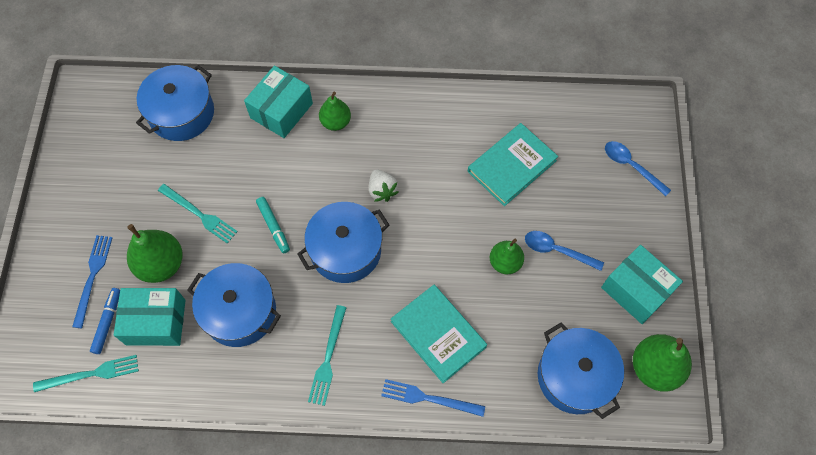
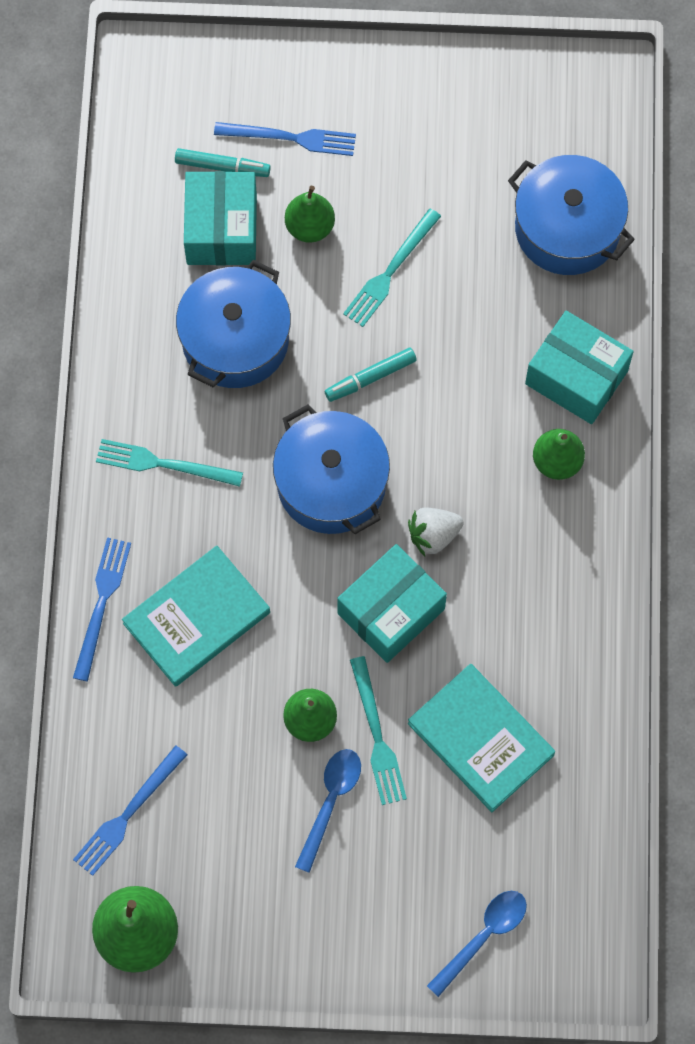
camera: 90 degrees right, 5 degrees up
turquoise fork [33,355,139,392] -> turquoise fork moved to [350,656,407,805]
blue marker [90,288,120,354] -> turquoise marker [175,148,271,177]
green pear [127,224,183,283] -> green pear [285,186,335,243], size x0.65
blue pot [538,323,624,419] -> blue fork [73,745,187,876]
turquoise box [601,245,683,324] -> turquoise box moved to [337,544,447,663]

